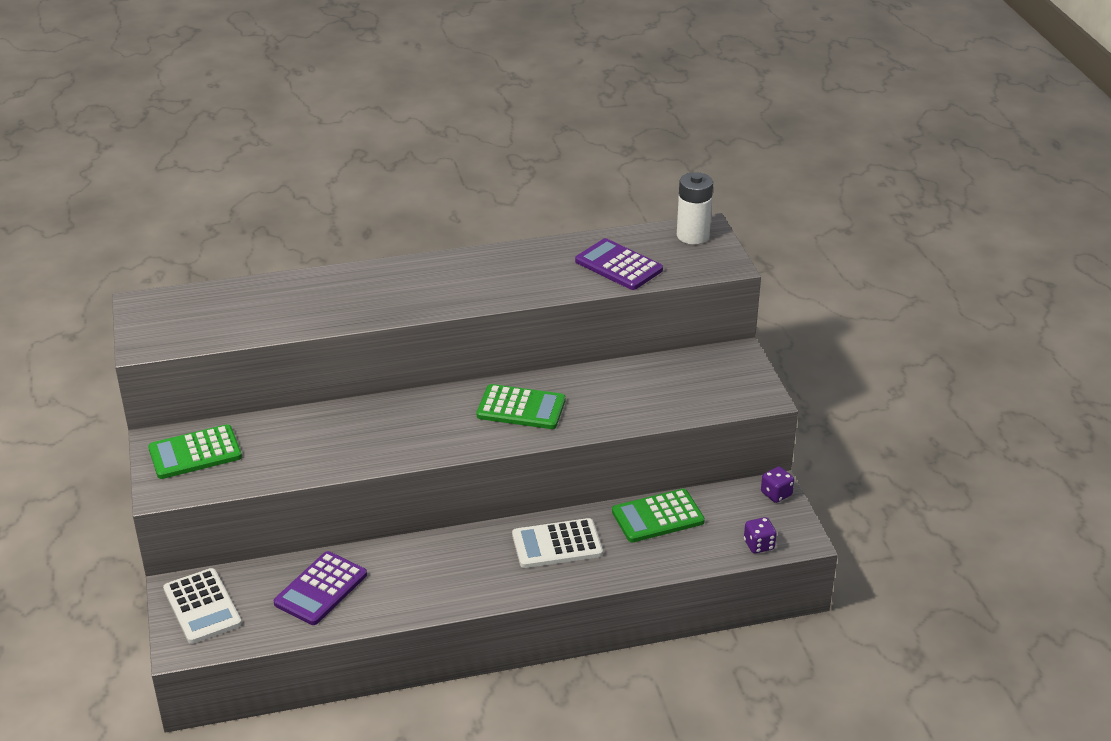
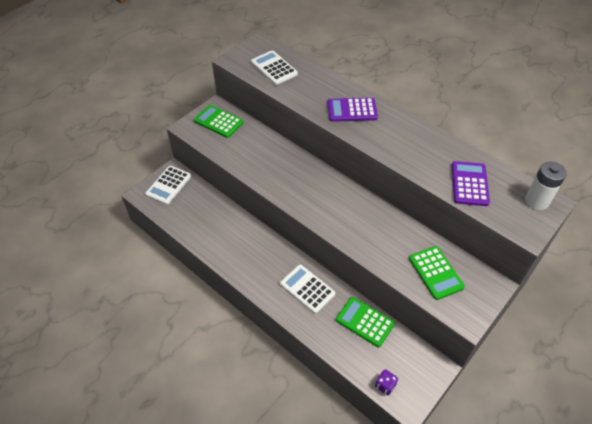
camera: 55 degrees right, 15 degrees up
purple calculator [274,551,367,625] -> purple calculator moved to [327,98,378,122]
green calculator [477,384,565,429] -> green calculator moved to [409,246,465,300]
purple dice [761,466,794,503] -> none
none -> white calculator [251,50,298,85]

